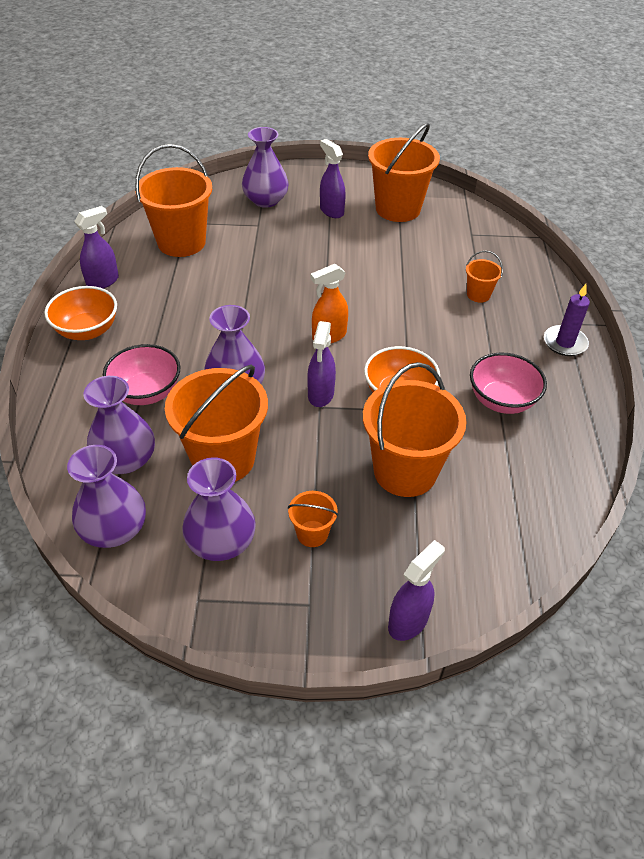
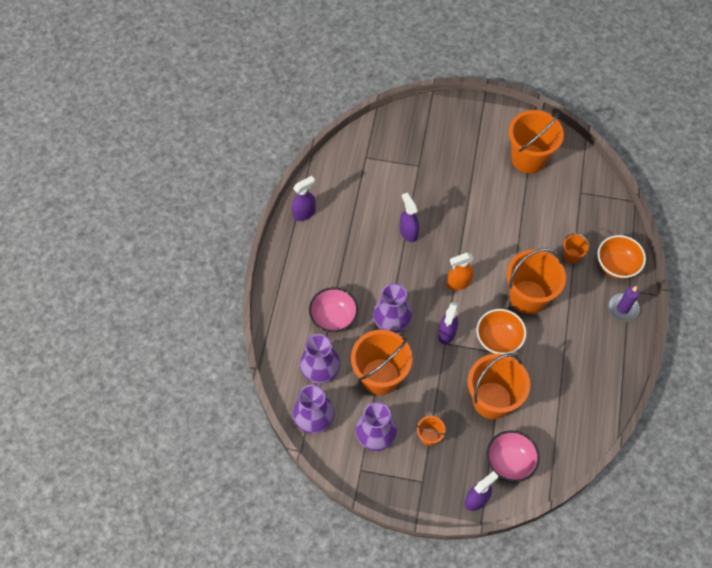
camera: 10 degrees right, 15 degrees up
orange bowl [44,286,117,340] -> orange bowl moved to [598,235,646,279]
orange bucket [135,144,212,257] -> orange bucket moved to [507,248,566,314]
purple vase [242,127,289,208] -> none
purple spray bottle [320,139,346,218] -> purple spray bottle moved to [400,193,419,242]
pink bowl [470,353,547,414] -> pink bowl moved to [487,431,540,482]

